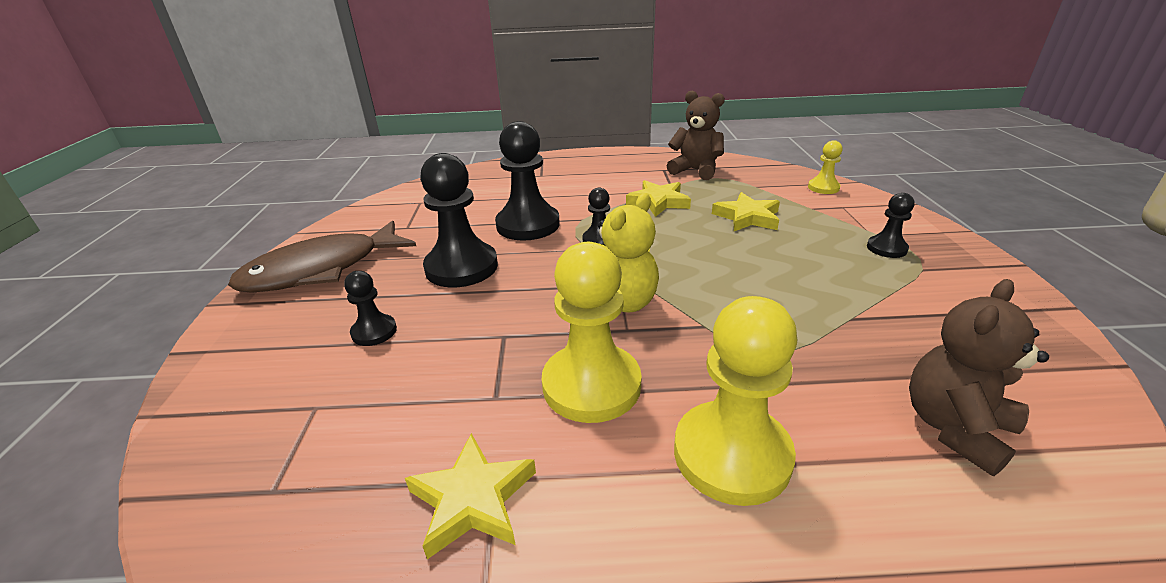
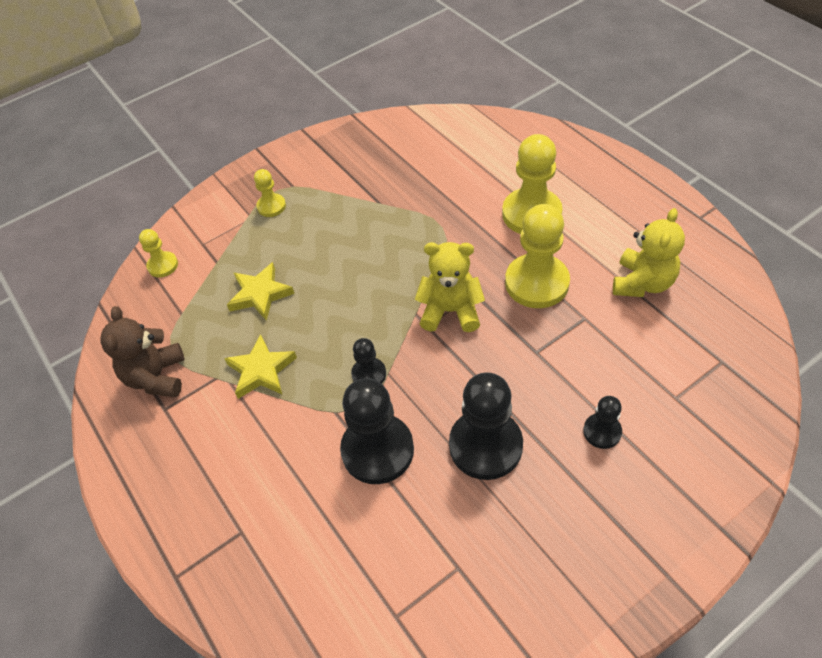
camera: 120 degrees left, 20 degrees up
brown fish [228,220,416,293] -> none
yellow star [405,433,536,559] -> yellow teddy bear [613,208,685,297]
black pawn [867,193,915,258] -> yellow pawn [254,169,286,217]
brown teddy bear [909,279,1049,476] -> none

